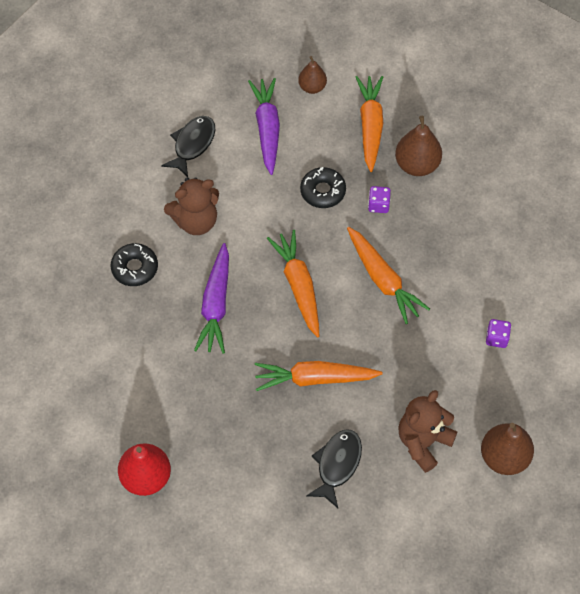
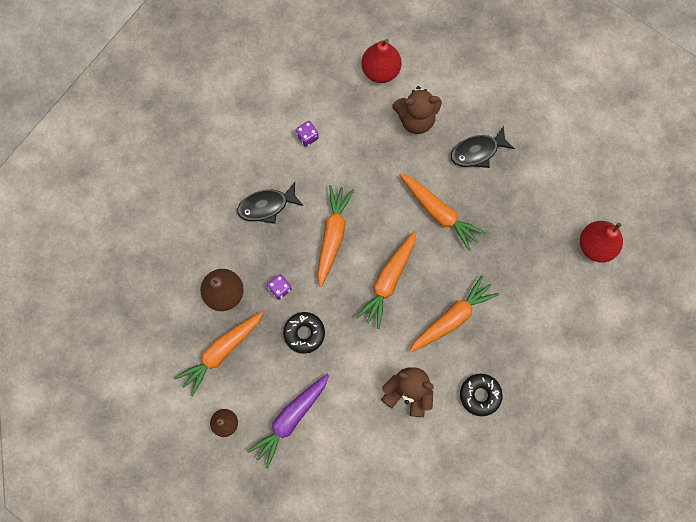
camera: 135 degrees left, 15 degrees up
black fish [161,116,215,177] -> black fish moved to [237,182,303,224]
purple carrot [194,243,229,353] -> orange carrot [409,275,499,353]
brown pear [481,423,534,475] -> red pear [361,39,401,83]

